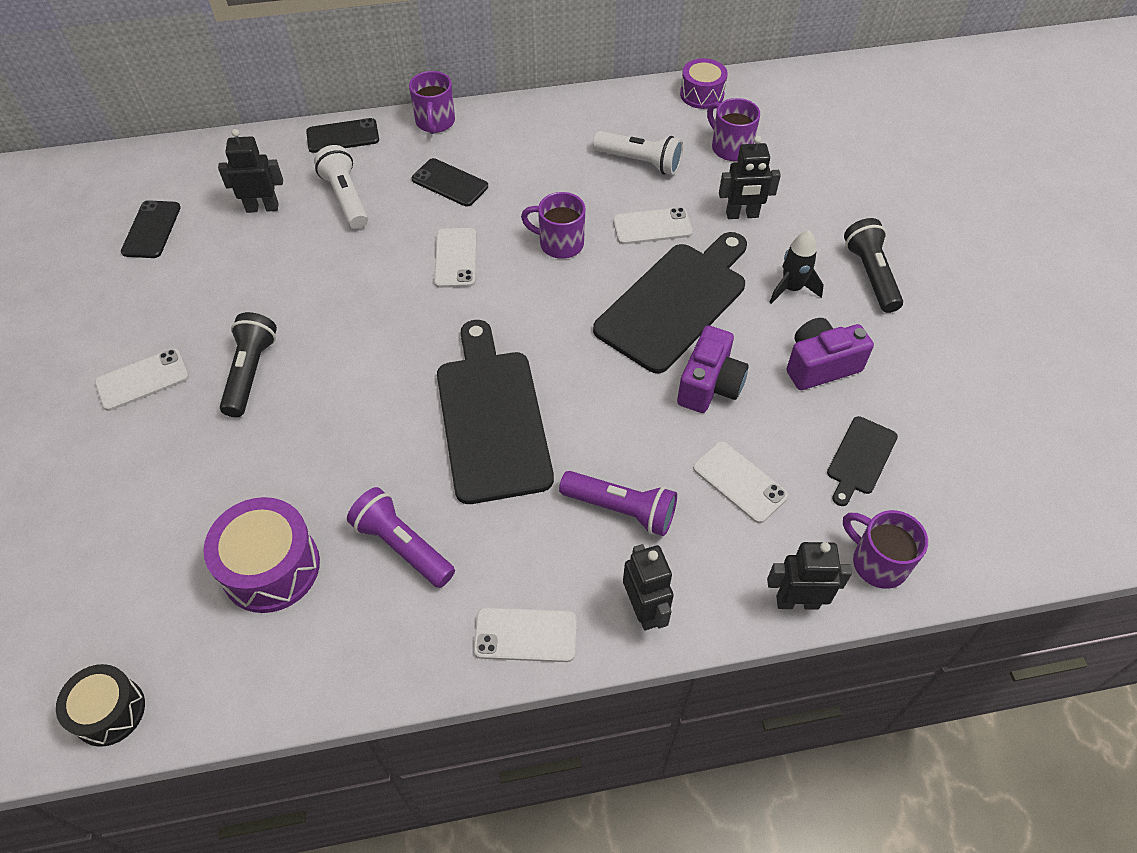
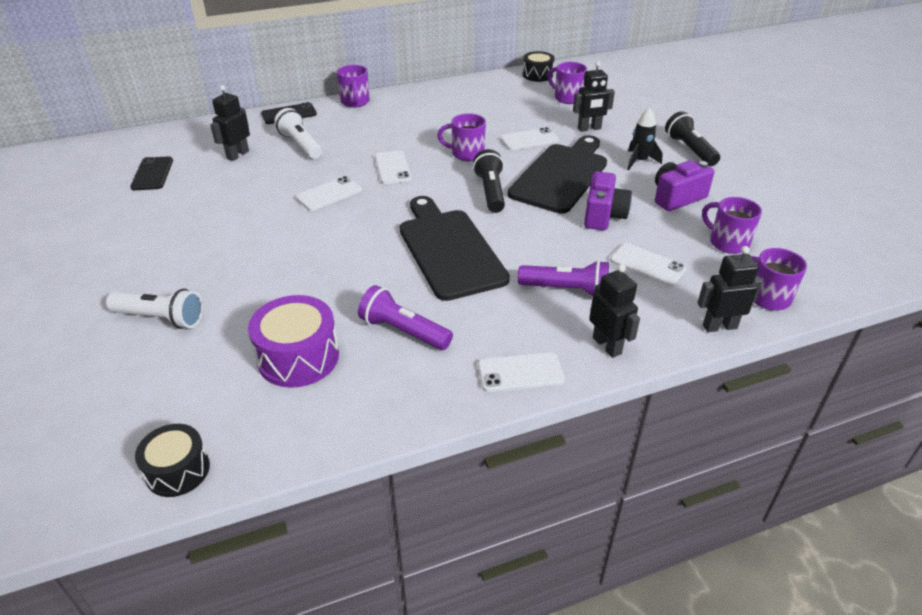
camera: 10 degrees left, 15 degrees down
white phone [95,349,189,411] -> white phone moved to [296,176,362,211]
black robot [218,129,283,213] -> black robot turned 45 degrees counterclockwise [210,85,250,161]
black flashlight [220,312,277,417] -> black flashlight moved to [473,149,505,213]
black phone [412,158,488,207] -> none
white flashlight [593,131,683,175] -> white flashlight moved to [106,289,203,329]
purple drum [680,58,728,109] -> black drum [522,51,555,82]
black cutting board [827,416,898,506] -> purple mug [702,197,762,254]

